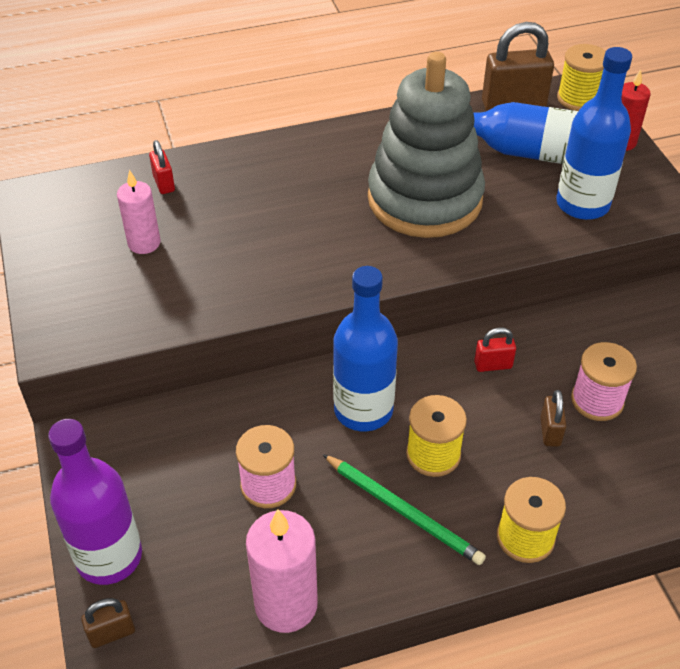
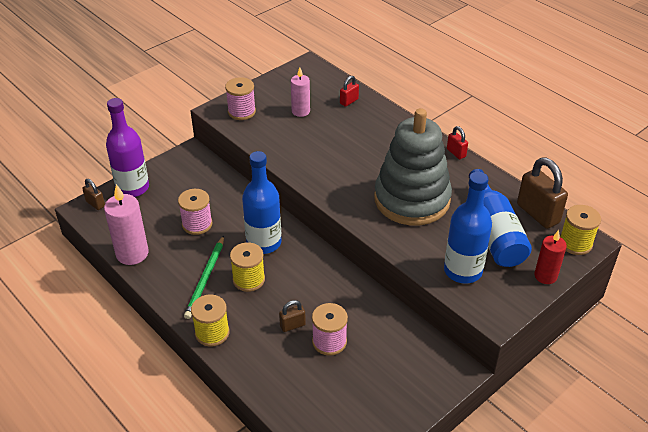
camera: 65 degrees right, 5 degrees down
red padlock [474,327,516,372] -> red padlock moved to [447,126,468,159]
none -> pink spool [225,77,256,120]

